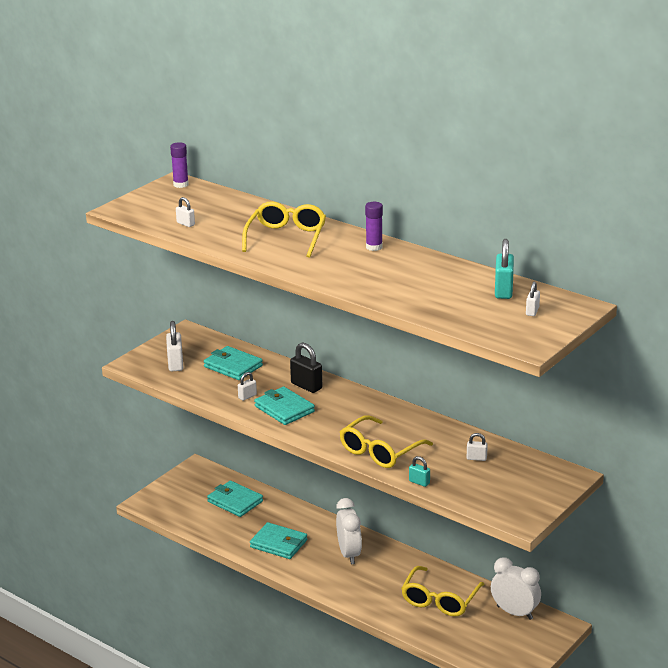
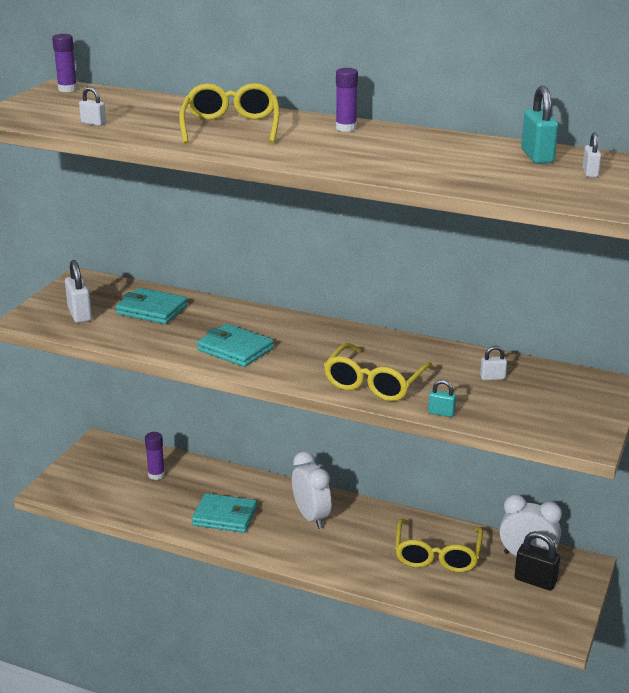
camera: 15 degrees left, 0 degrees up
turquoise wallet [207,481,263,517] -> purple glue stick [145,432,165,480]
white padlock [238,372,257,401] -> none
black padlock [290,342,322,393] -> black padlock moved to [515,531,560,590]

